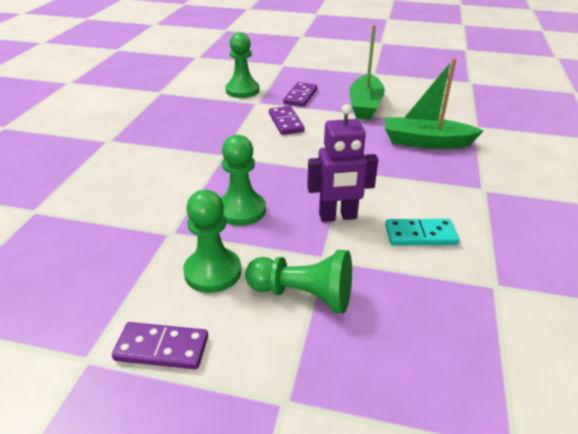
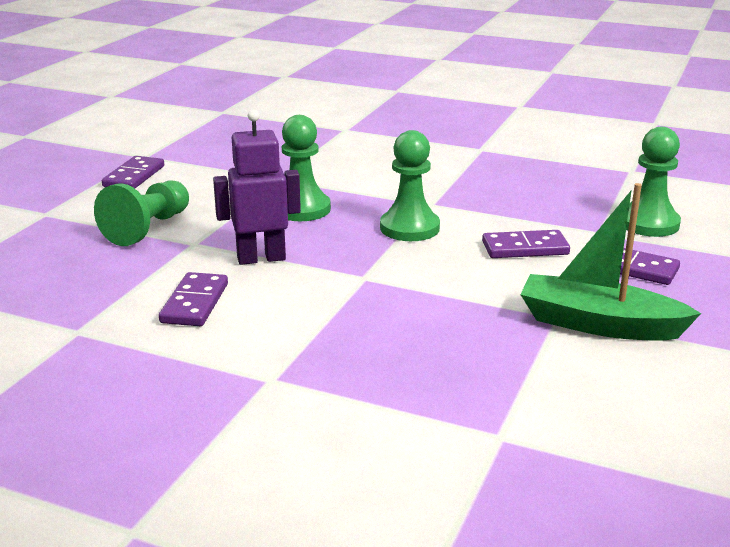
camera: 100 degrees right, 10 degrees down
green pawn [183,190,241,293] -> green pawn moved to [380,130,440,241]
purple robot [307,104,378,222] -> purple robot turned 75 degrees clockwise [213,109,301,265]
green boat [385,58,484,149] -> none
turquoise domino [385,219,459,245] -> purple domino [159,272,228,326]

